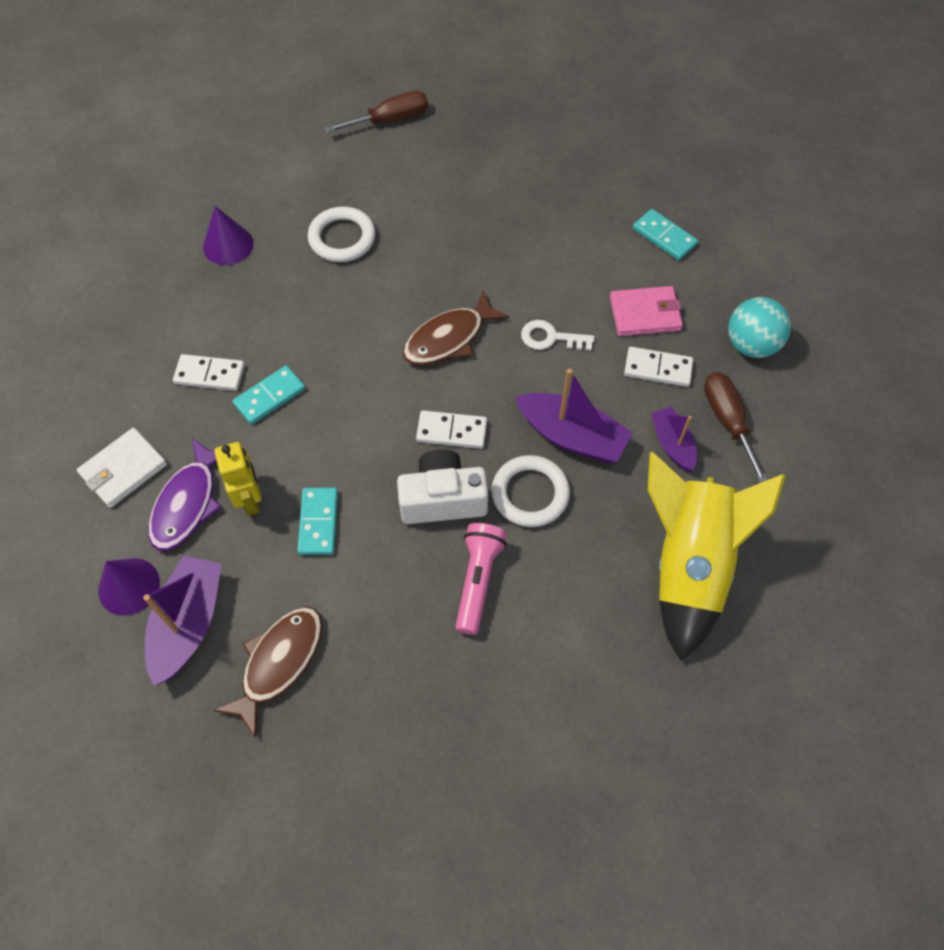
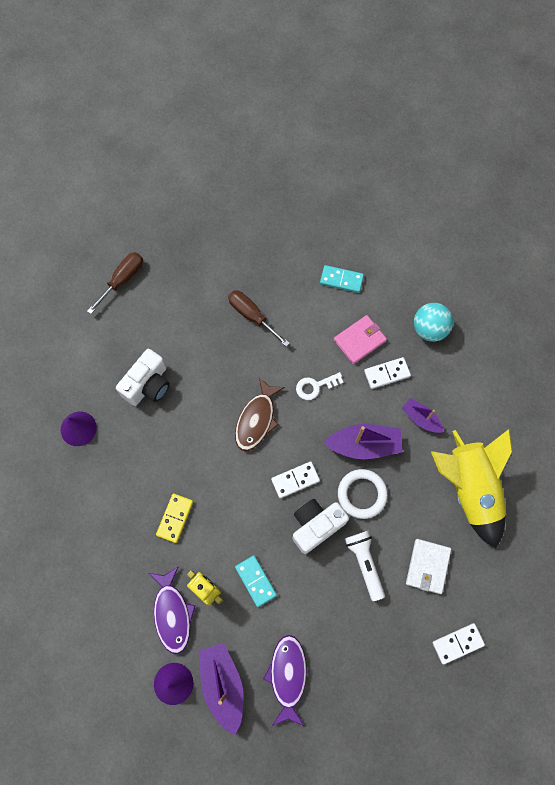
camera: 30 degrees left, 10 degrees up
white wallet [77,428,167,508] -> white wallet moved to [406,539,451,594]
white domino [173,354,245,391] -> white domino moved to [432,623,485,665]
brown fish [213,607,323,738] -> purple fish [263,635,307,726]
turquoise domino [232,366,305,425] -> yellow domino [156,493,193,543]
white ring [308,207,376,262] -> white camera [116,349,170,406]
pink flashlight [455,523,507,635] -> white flashlight [345,531,385,601]
brown screwdriver [704,372,768,483] -> brown screwdriver moved to [228,290,290,347]

